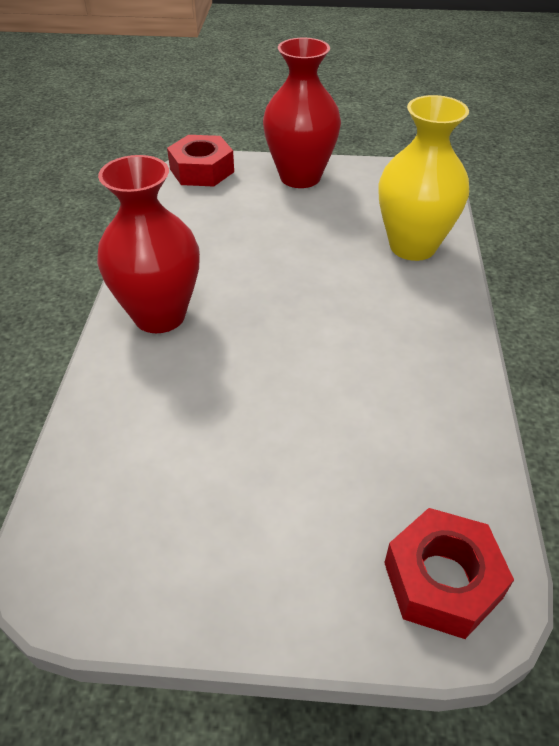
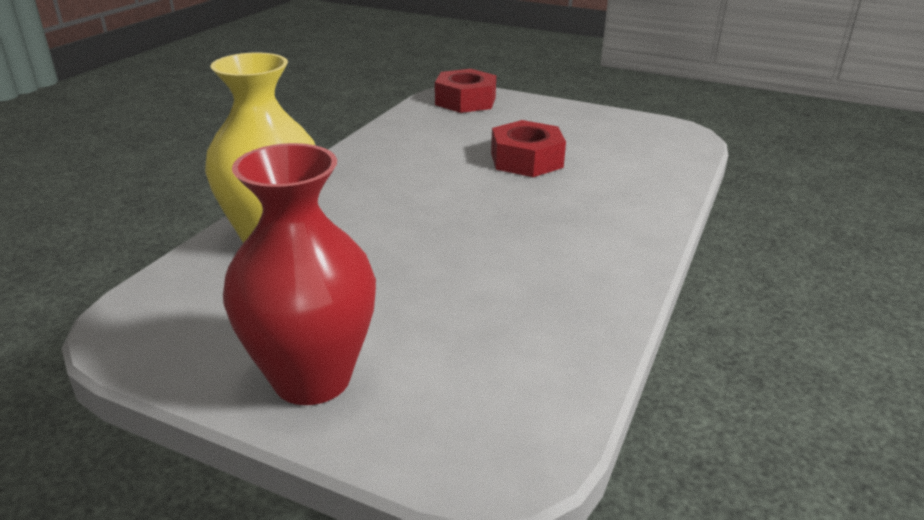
camera: 160 degrees left, 15 degrees down
red vase [97,155,200,333] -> none
red nut [167,135,234,186] -> red nut moved to [491,120,566,177]

